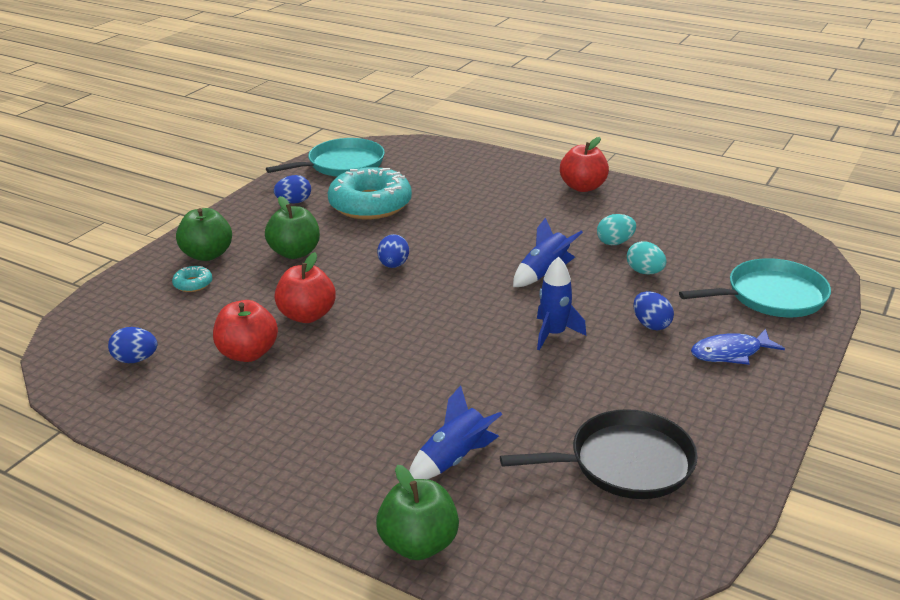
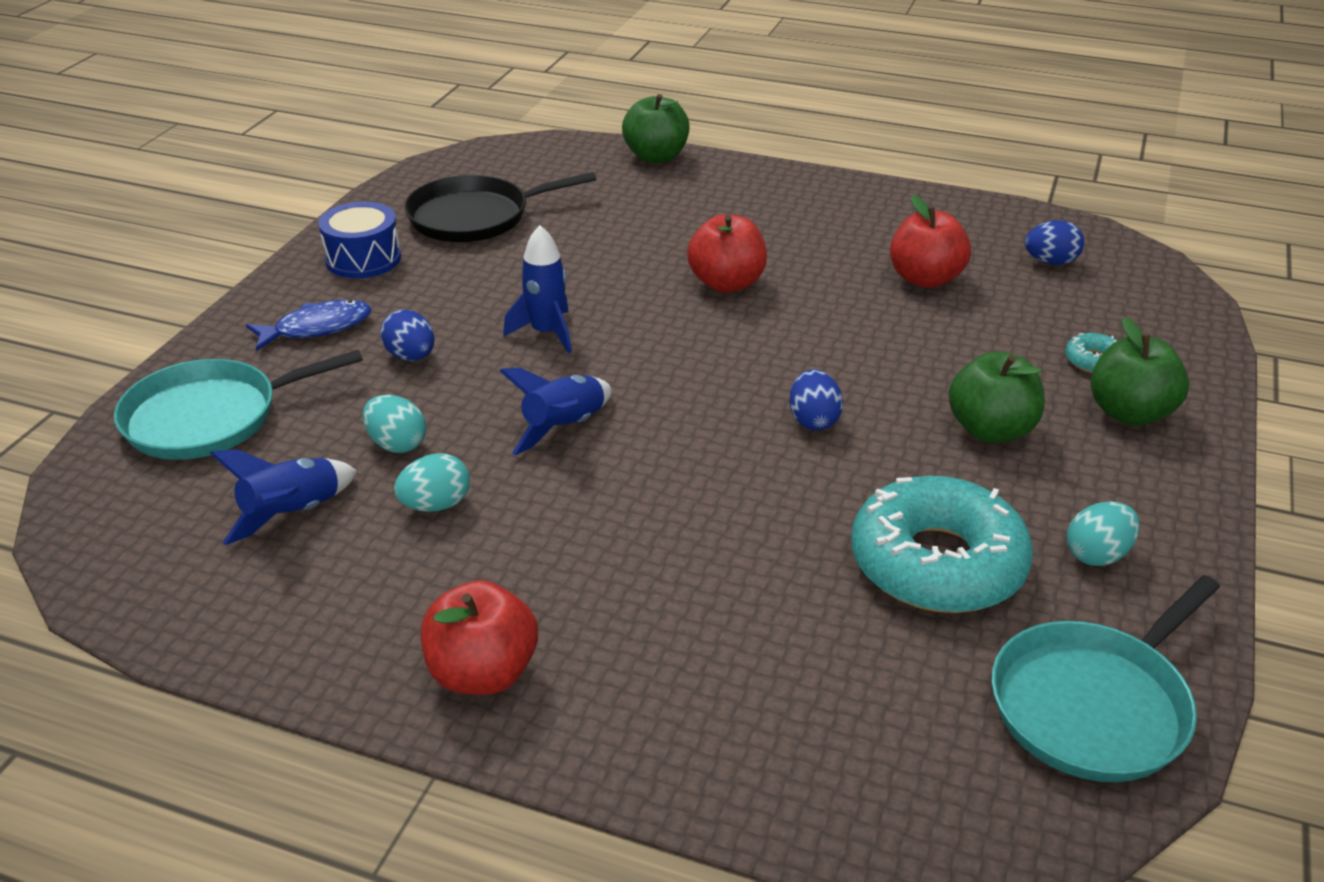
camera: 170 degrees right, 5 degrees up
blue egg [274,175,311,203] -> turquoise egg [1067,502,1140,566]
red apple [274,252,336,323] -> red apple moved to [687,214,767,293]
blue rocket [409,385,502,479] -> blue rocket moved to [210,449,357,545]
none -> blue drum [318,202,401,278]

